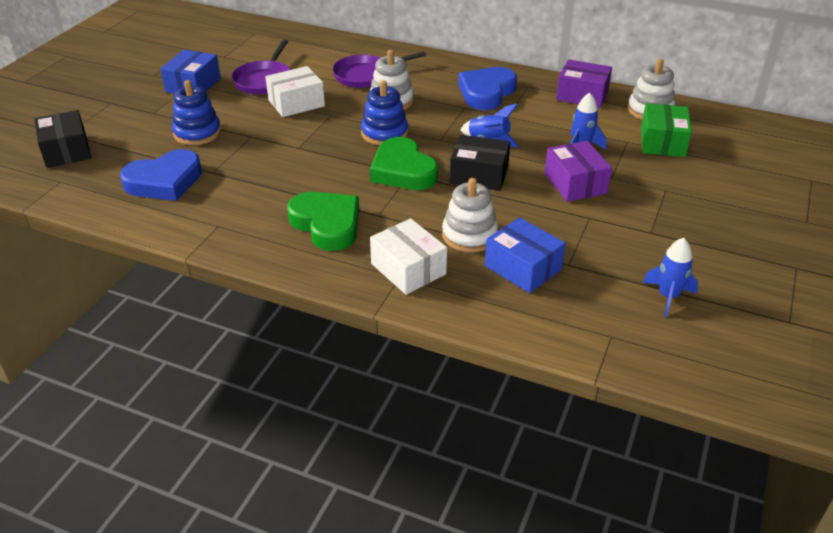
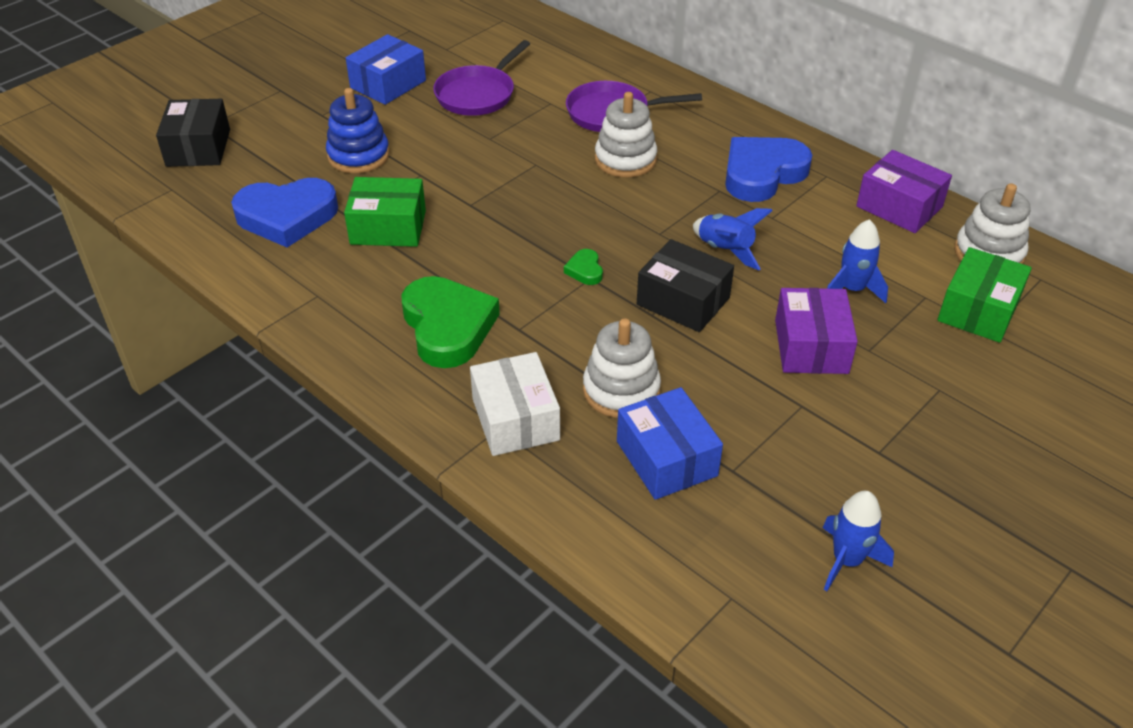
camera: 20 degrees right, 5 degrees up
white box [265,66,325,117] -> none
blue stacking toy [361,80,408,145] -> none
green heart [370,137,438,190] -> green heart [564,249,603,285], size x0.43
none -> green box [344,177,426,247]

